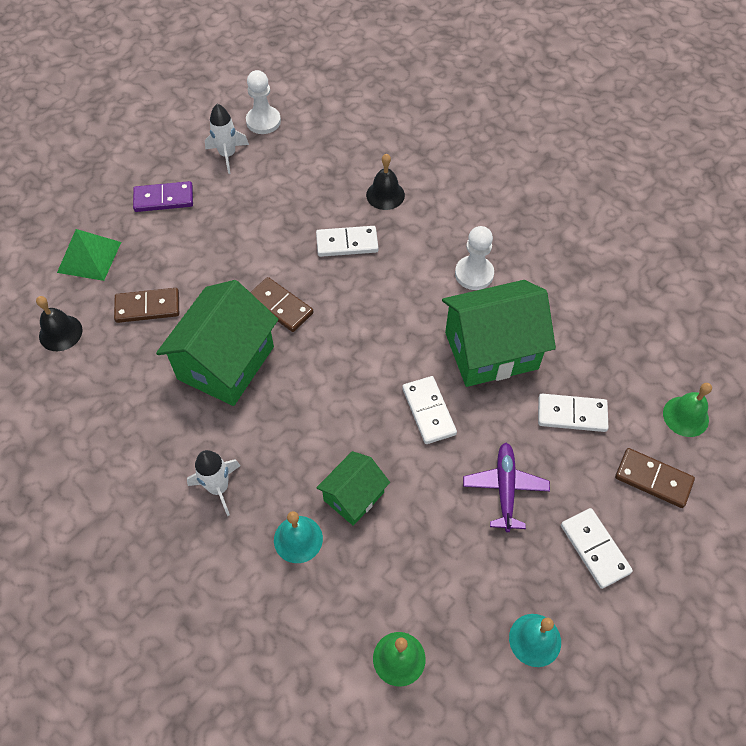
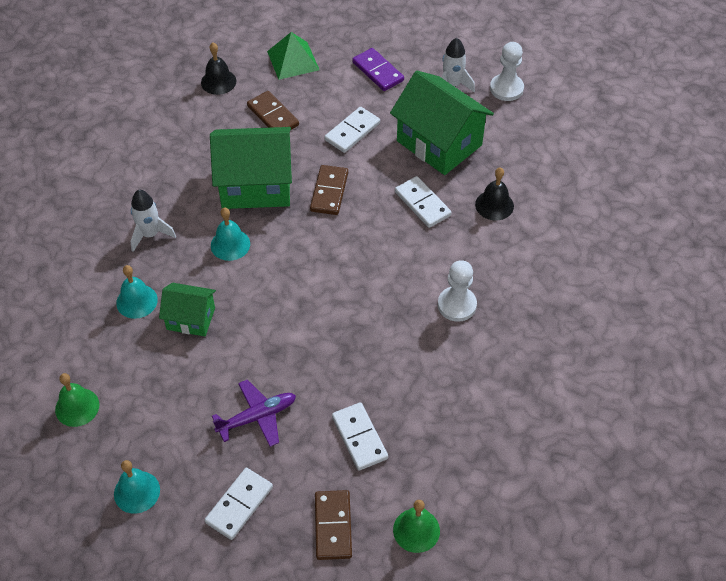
camera: 60 degrees right, 5 degrees down
white domino [402,376,457,444] -> white domino moved to [325,107,380,153]
green house [442,280,556,387] -> green house moved to [390,71,494,175]
none -> turquoise bell [211,208,250,261]

